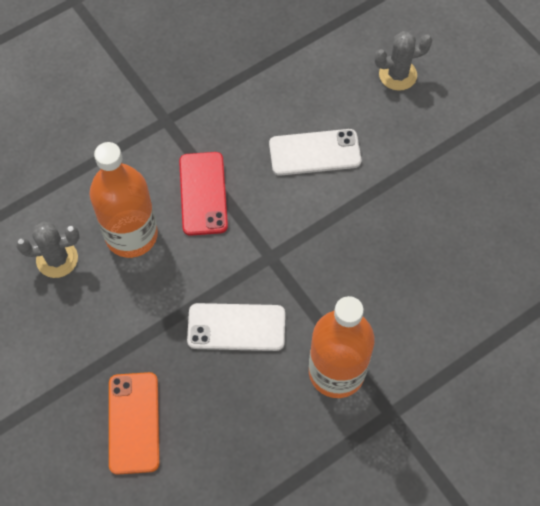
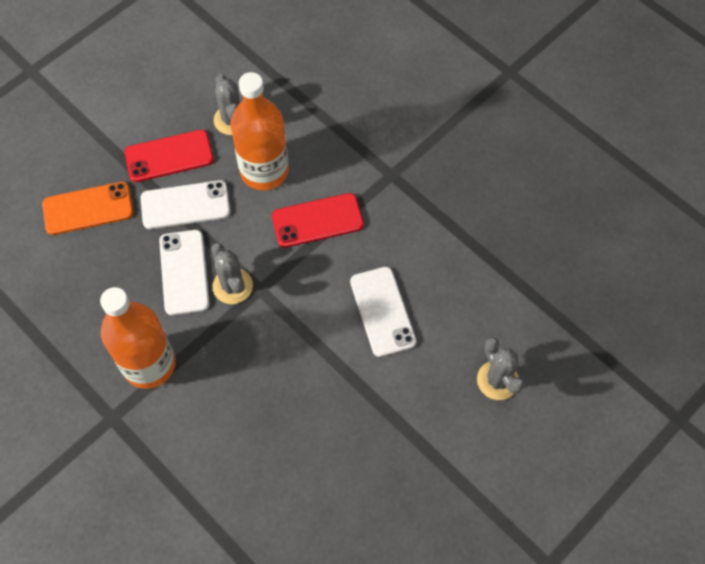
camera: 80 degrees right, 0 degrees up
none -> red phone [124,130,214,182]
none -> white phone [140,180,230,229]
none -> grey cactus [211,243,253,304]

